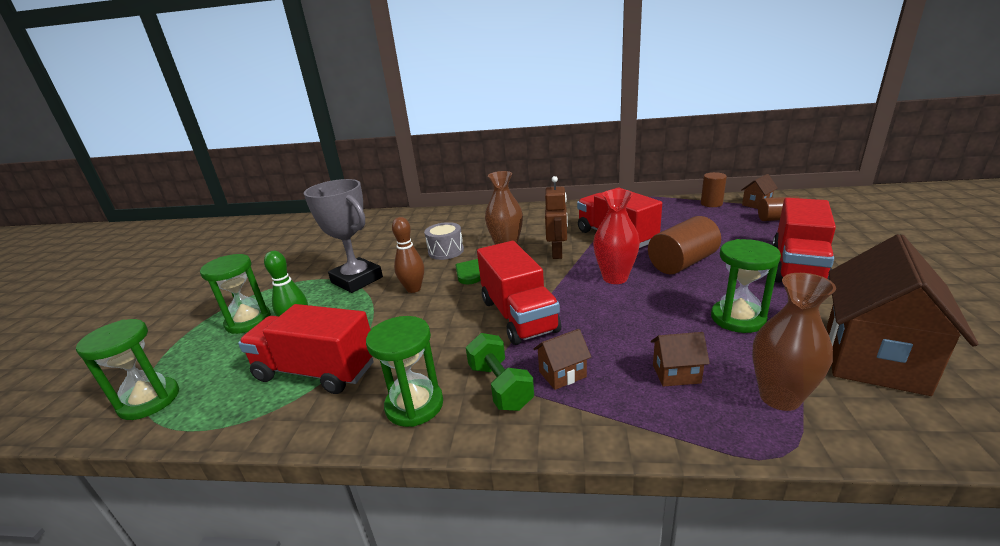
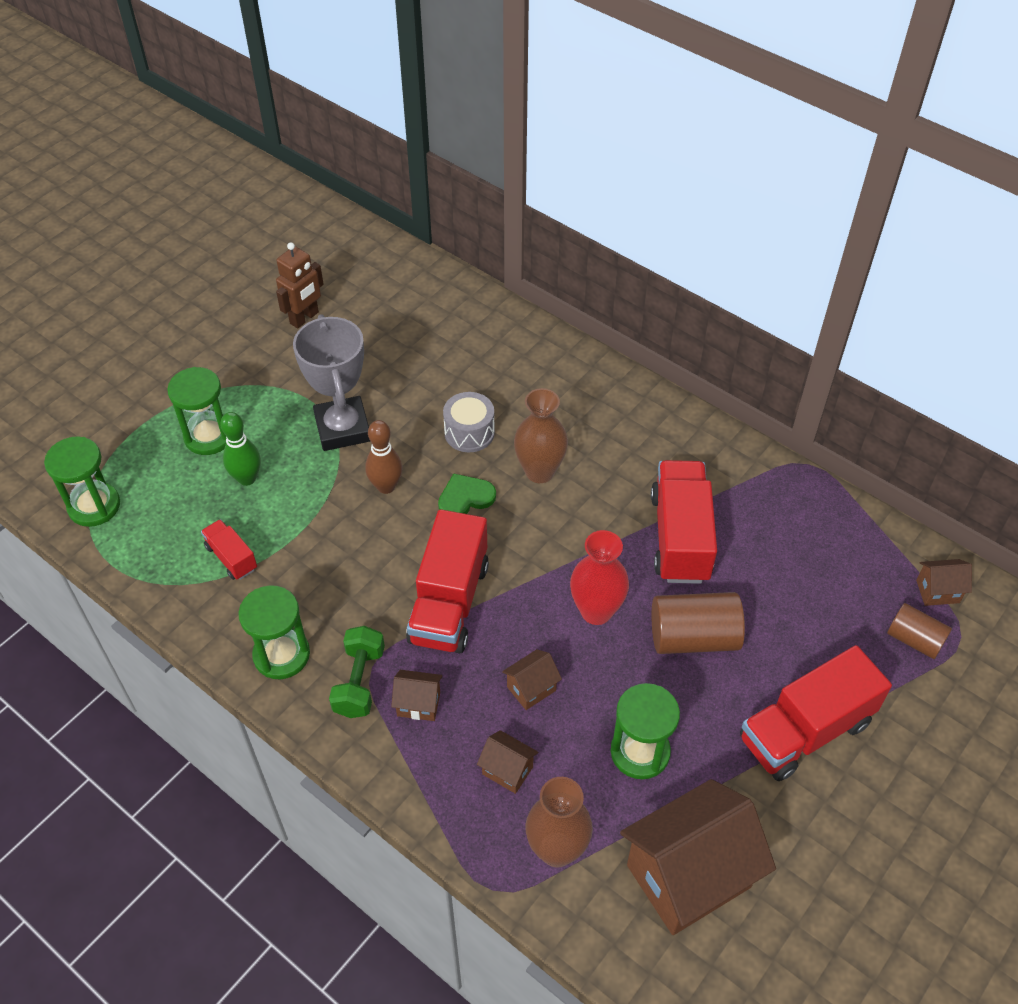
camera: 30 degrees right, 25 degrees up
red truck [238,304,373,394] -> red truck [201,519,257,580], size x0.51
brown robot [545,176,568,259] -> brown robot moved to [276,242,324,329]
brown cylinder [701,172,727,207] -> none
none -> brown house [502,649,562,710]

